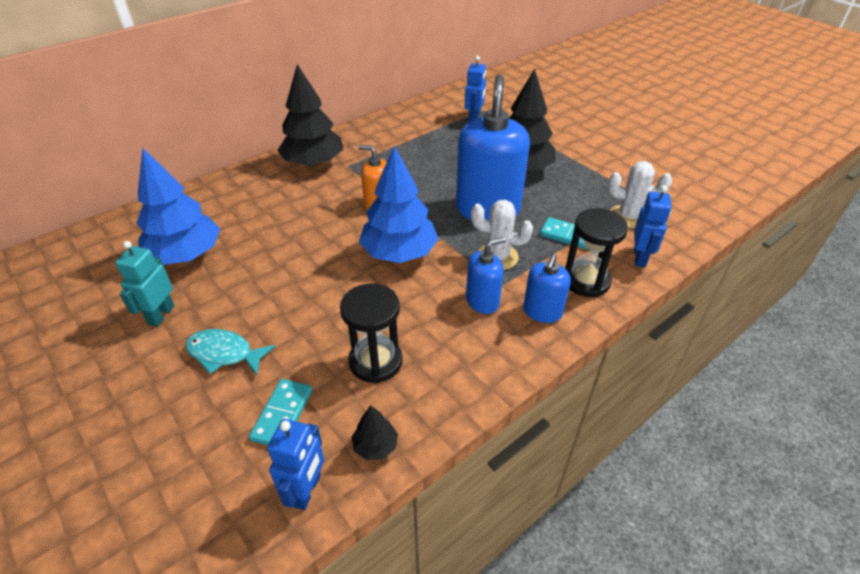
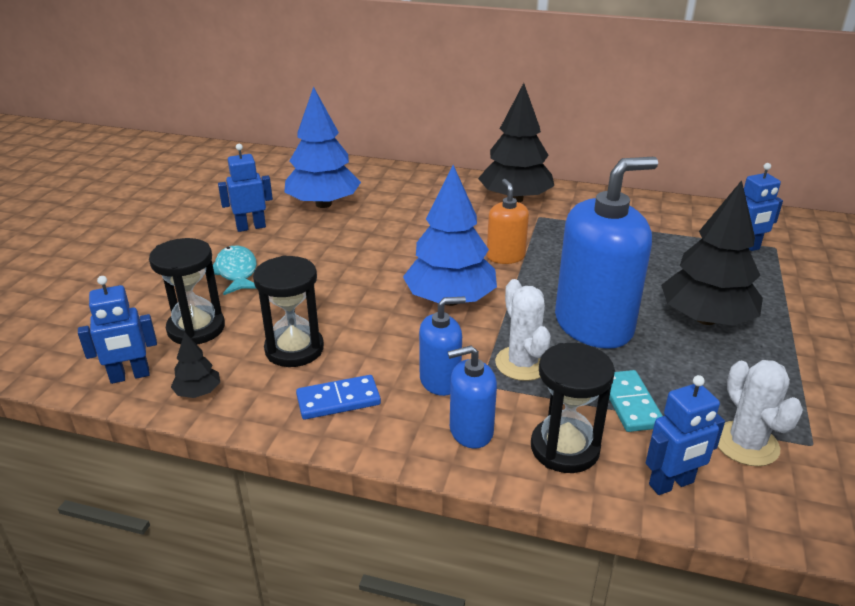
camera: 55 degrees right, 10 degrees down
turquoise robot [115,241,175,327] -> blue robot [218,144,273,232]
turquoise domino [249,379,312,445] -> black hourglass [149,238,225,344]
blue soap dispenser [466,237,506,314] -> blue soap dispenser turned 45 degrees counterclockwise [419,297,466,396]
none -> blue domino [296,375,381,420]

